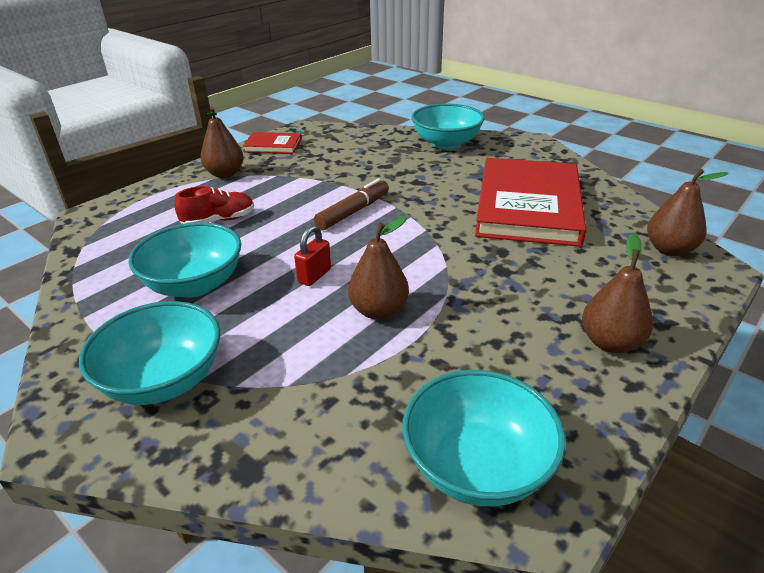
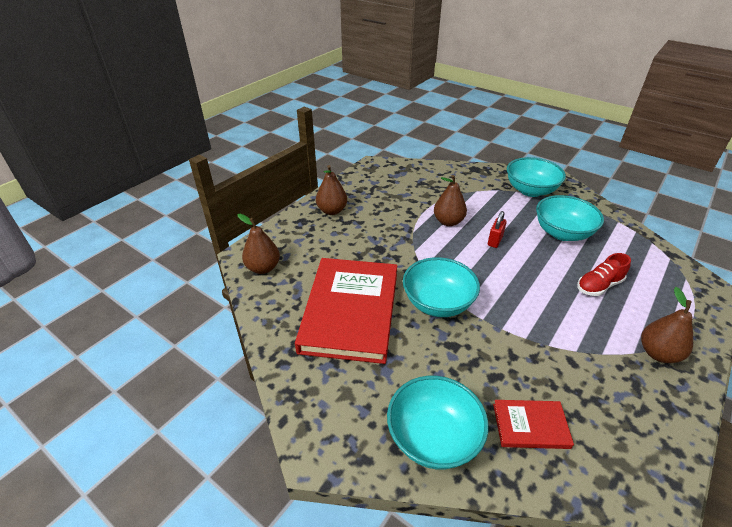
camera: 175 degrees right, 5 degrees up
red book [243,132,302,154] -> red book moved to [493,400,574,449]
brown marker [314,178,389,230] -> none
turquoise bowl [402,370,566,506] -> turquoise bowl moved to [403,257,480,317]

